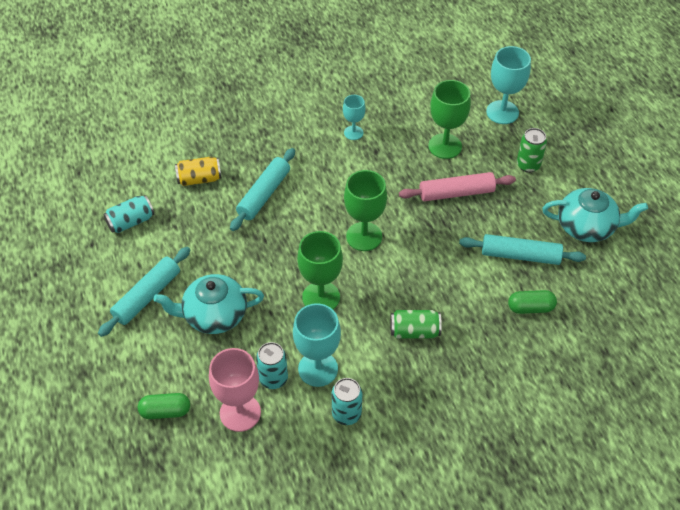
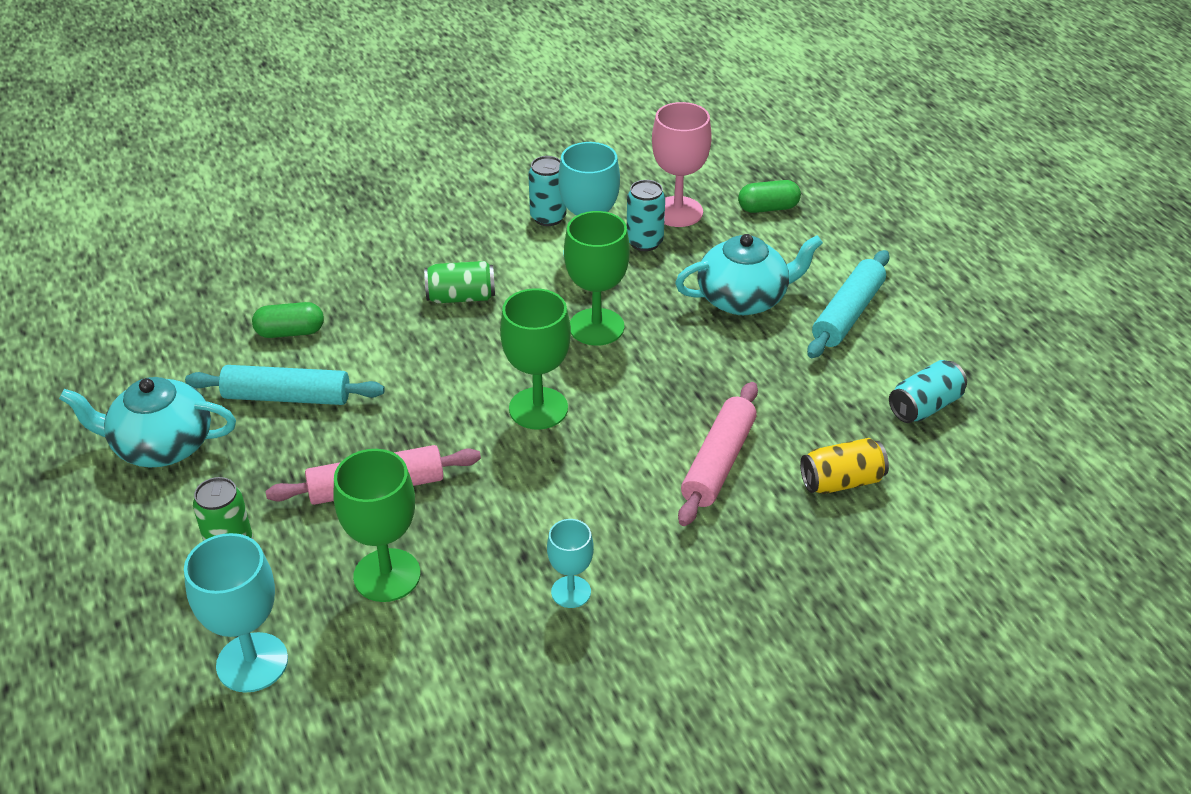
camera: 175 degrees right, 10 degrees down
turquoise rolling pin [230,148,295,231] -> pink rolling pin [678,382,758,526]

